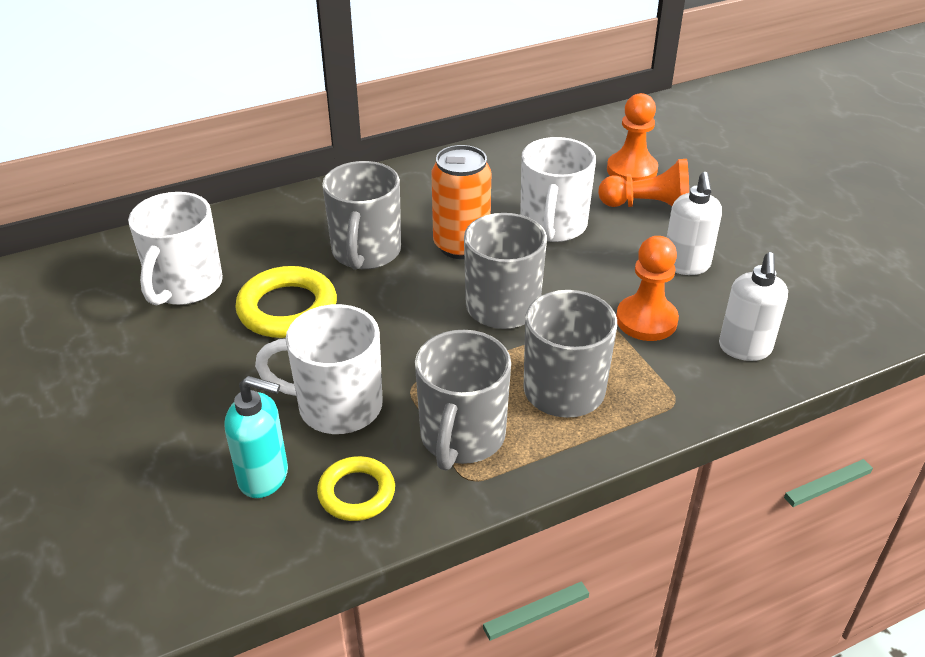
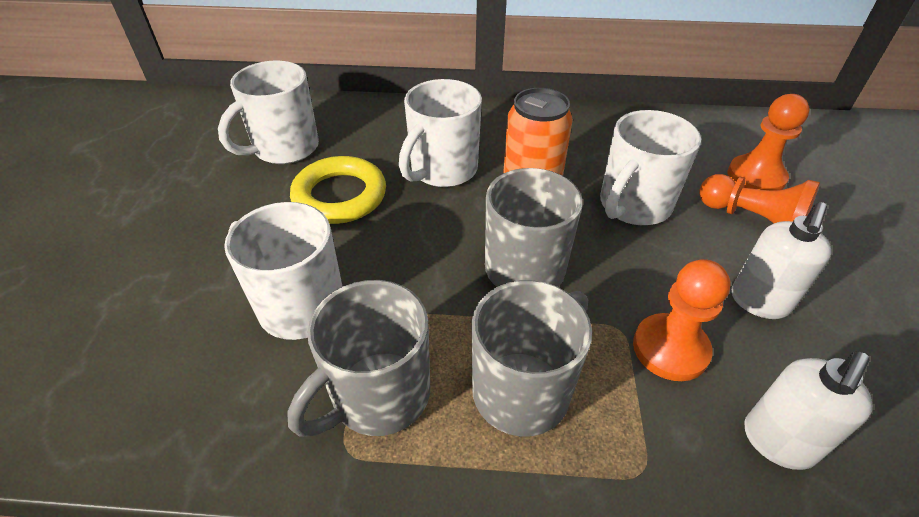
camera: 30 degrees right, 5 degrees up
turquoise soap dispenser [225,376,288,498] -> none
yellow ring [317,456,395,521] -> none
grey mug [322,161,401,270] -> white mug [399,79,482,187]

